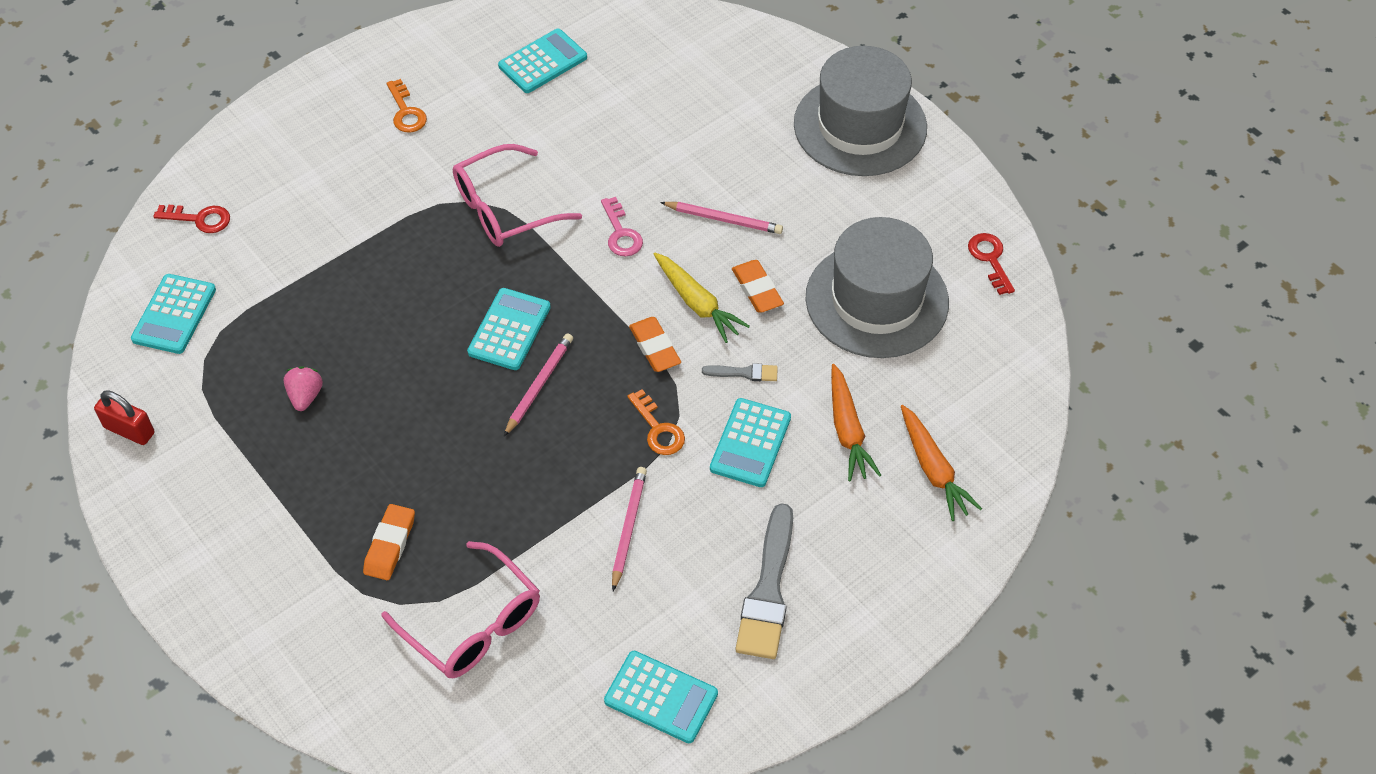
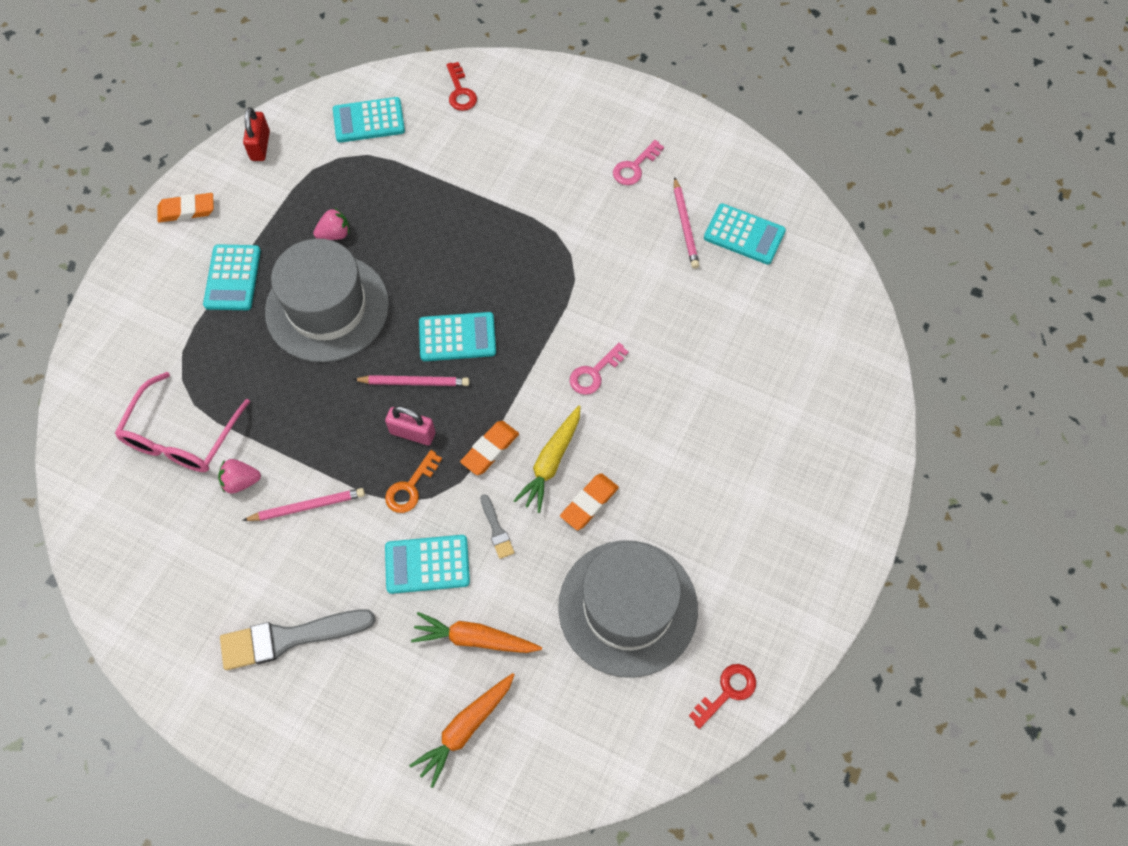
camera: 65 degrees right, 10 degrees up
orange eraser [363,504,415,580] -> orange eraser moved to [157,193,214,222]
orange key [386,79,427,133] -> pink key [613,140,664,185]
pink glasses [453,144,582,247] -> none
turquoise calculator [604,651,718,743] -> turquoise calculator moved to [203,244,261,310]
pink pencil [660,202,783,234] -> pink pencil moved to [674,177,699,269]
grey hat [794,46,927,176] -> grey hat moved to [265,238,389,362]
orange carrot [831,364,881,481] -> orange carrot turned 45 degrees clockwise [411,612,542,653]
none -> pink strawberry [218,459,261,494]
none -> pink padlock [385,406,435,445]

